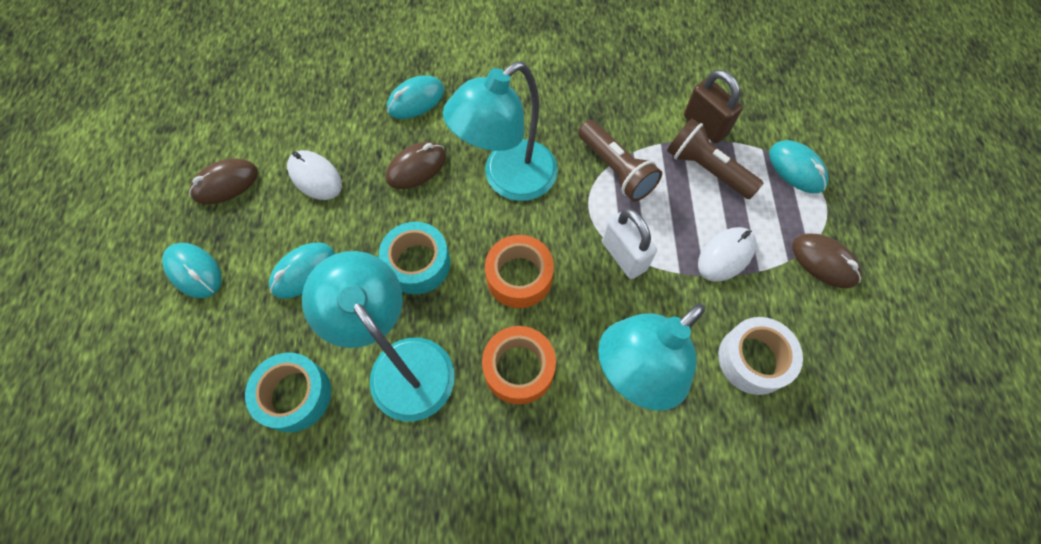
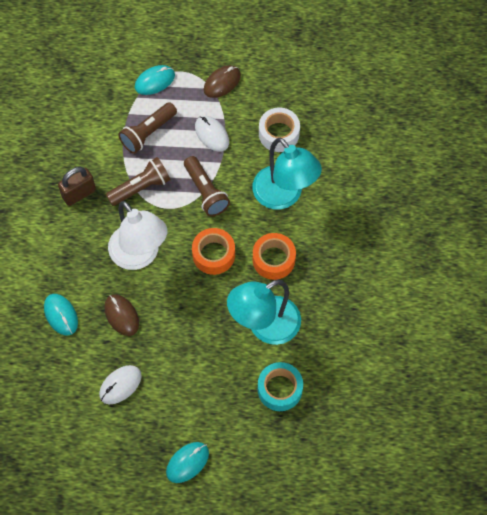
camera: 85 degrees left, 0 degrees up
brown mouse [189,158,258,204] -> none
turquoise mouse [269,242,335,299] -> none
turquoise tape [379,222,450,294] -> none
turquoise lamp [443,62,558,201] -> white lamp [108,201,168,270]
white padlock [602,208,657,279] -> brown flashlight [184,156,230,216]
brown padlock [684,70,743,143] -> brown padlock moved to [58,167,96,206]

